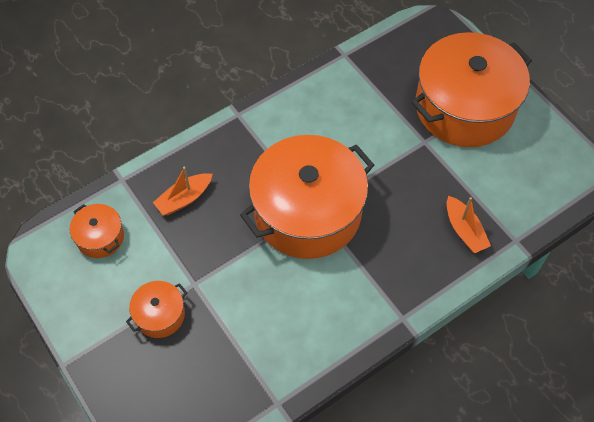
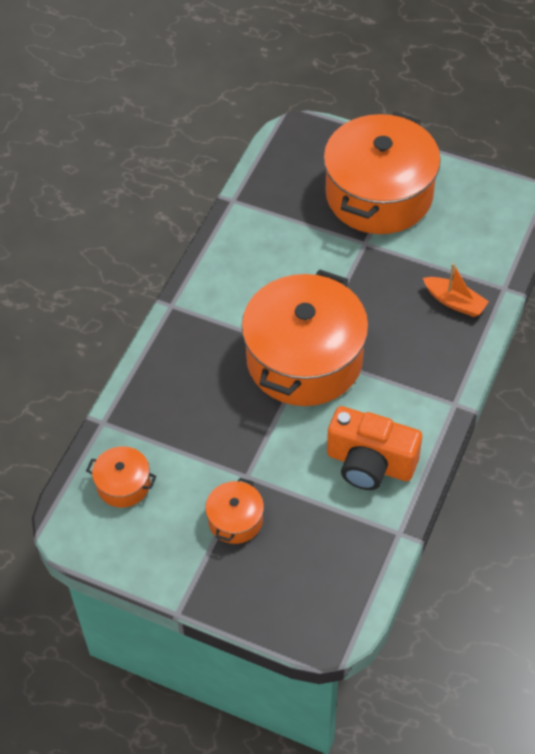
camera: 30 degrees left, 5 degrees down
orange boat [153,167,213,215] -> none
none -> orange camera [327,406,422,490]

